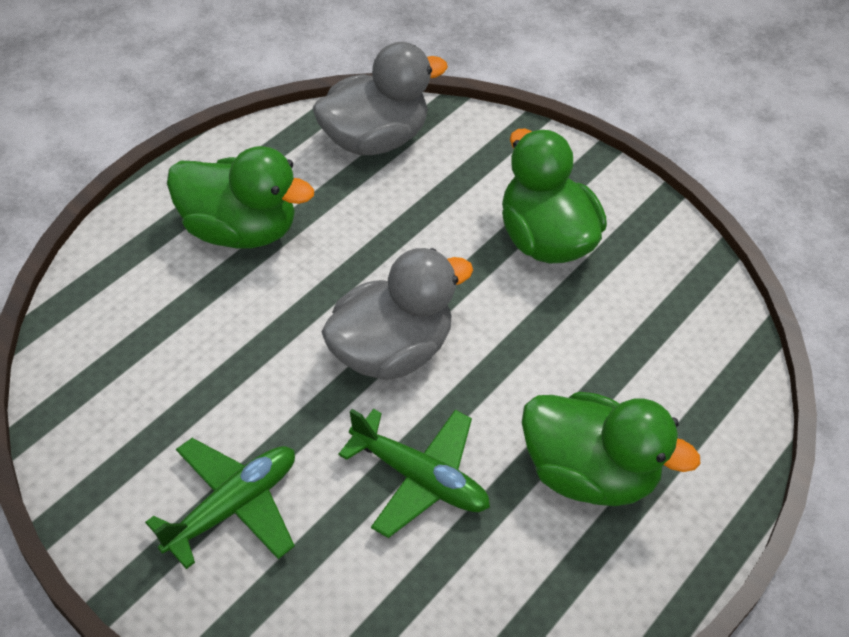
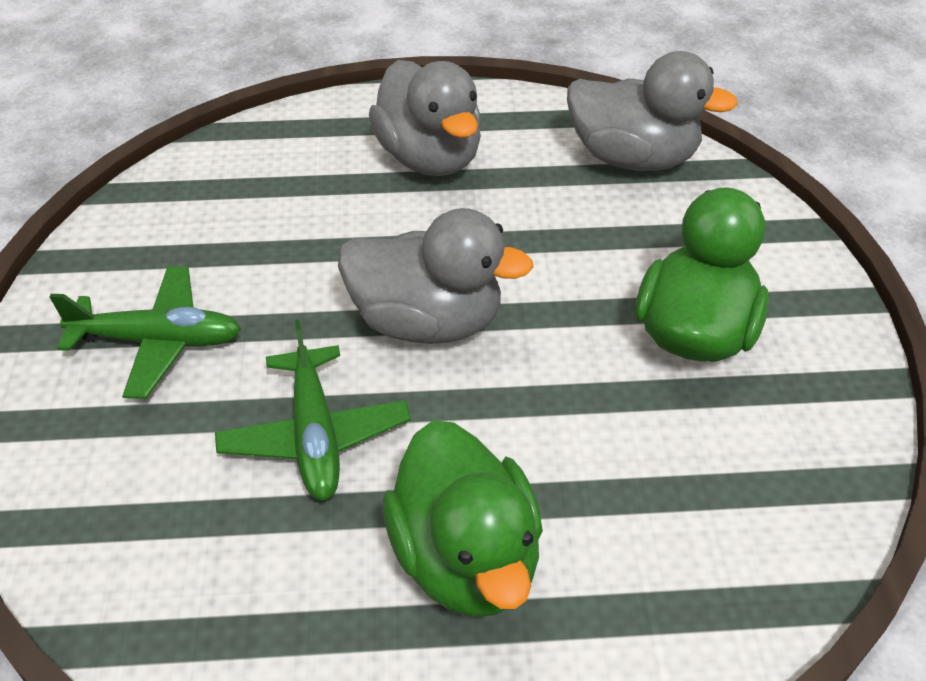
camera: 50 degrees right, 5 degrees down
green duck [167,146,314,249] -> grey duck [369,60,481,176]

